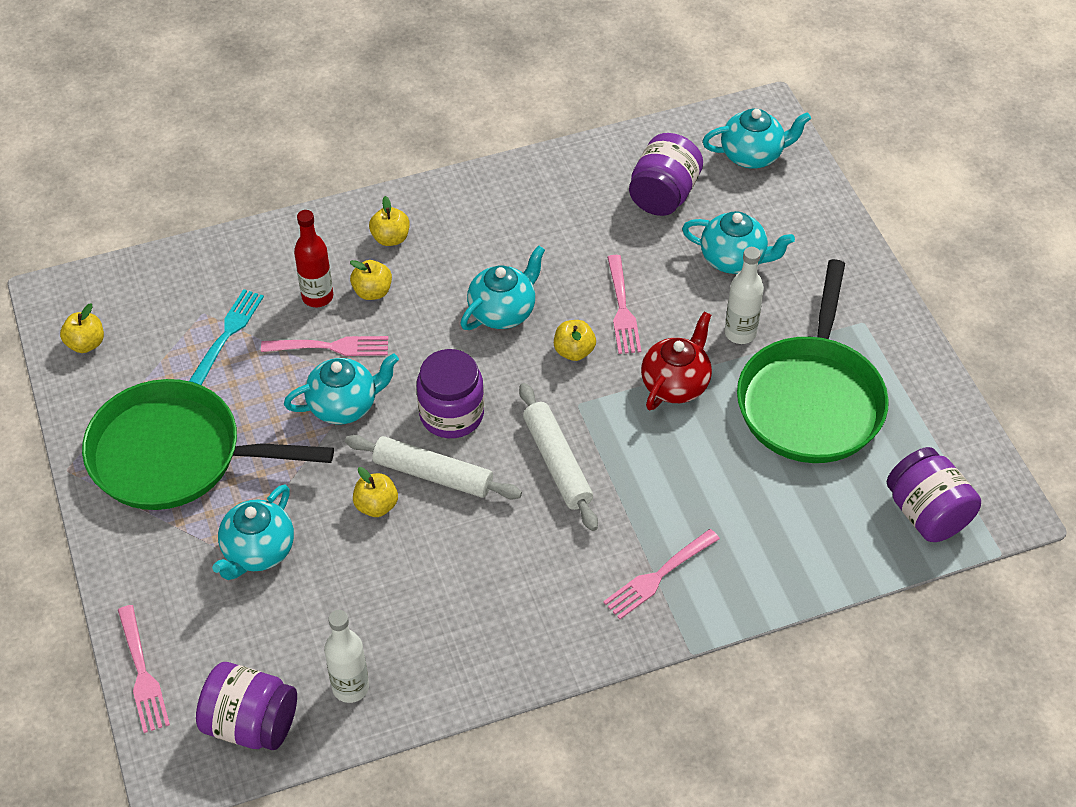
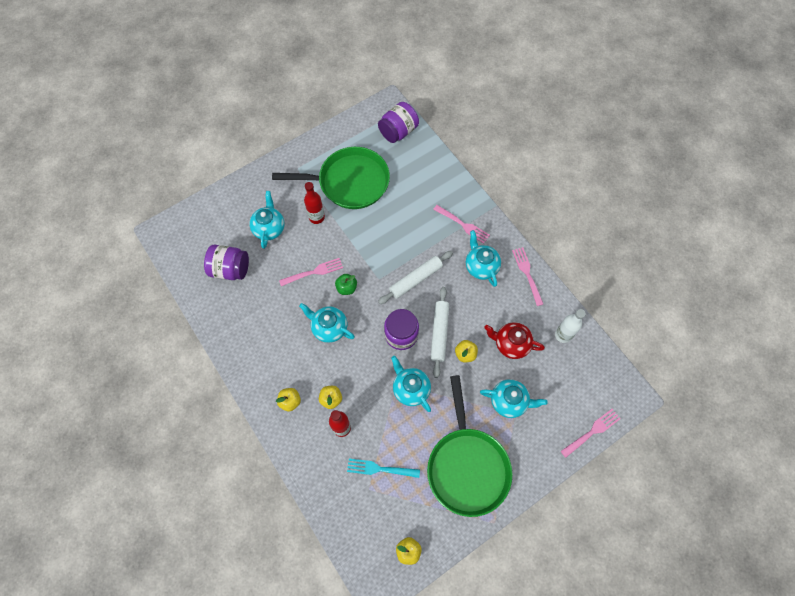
camera: 105 degrees left, 15 degrees up
purple jar [196,662,297,750] -> none
pink fork [261,336,388,356] -> pink fork moved to [512,247,543,306]
yellow apple [554,320,596,361] -> green apple [335,274,357,295]
red teapot [641,311,712,410] -> red teapot moved to [484,322,545,359]
turquoise teapot [703,109,811,169] -> turquoise teapot moved to [466,230,501,287]
white bottle [725,247,764,344] -> red bottle [304,182,325,224]

